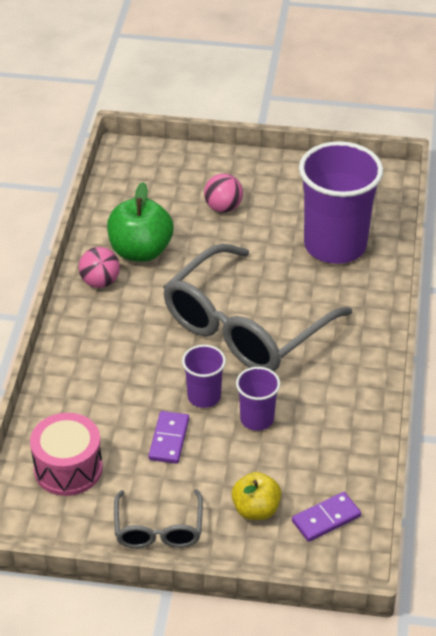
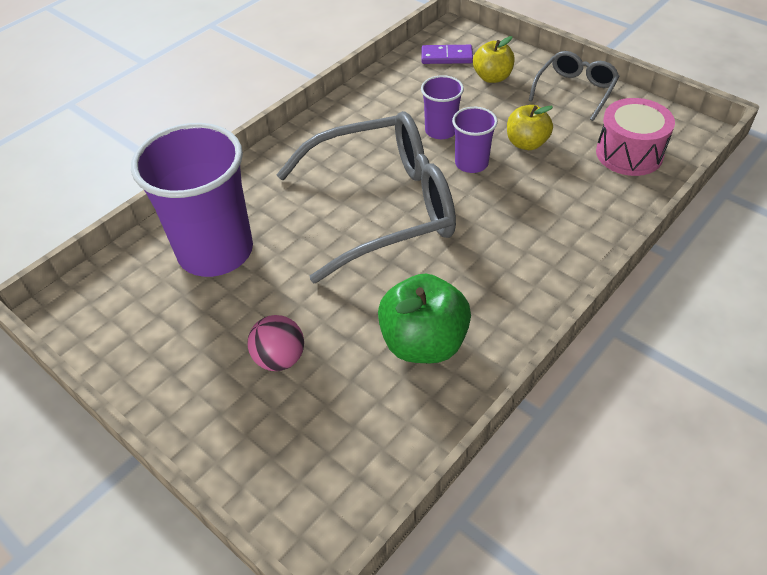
camera: 145 degrees left, 5 degrees up
pink ball [79,247,120,288] -> none
purple domino [148,411,189,464] -> yellow apple [507,105,553,150]

